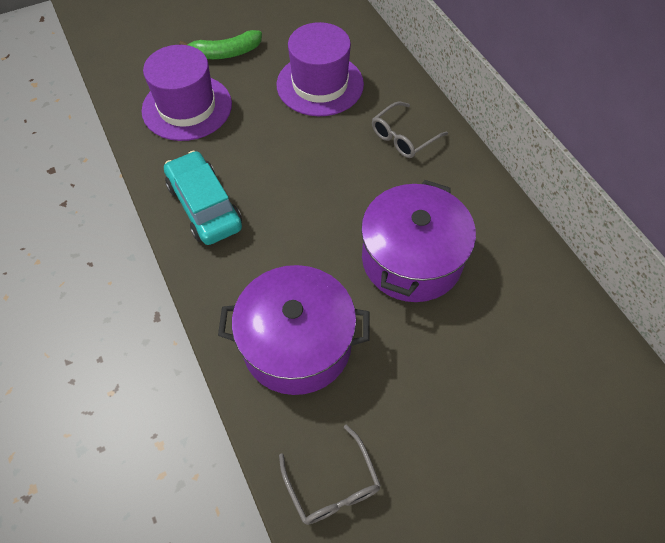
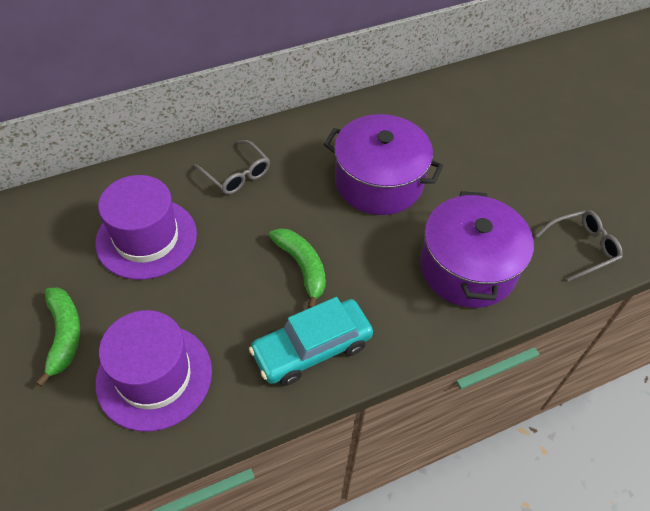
camera: 90 degrees left, 5 degrees down
none -> green banana [269,228,326,308]

